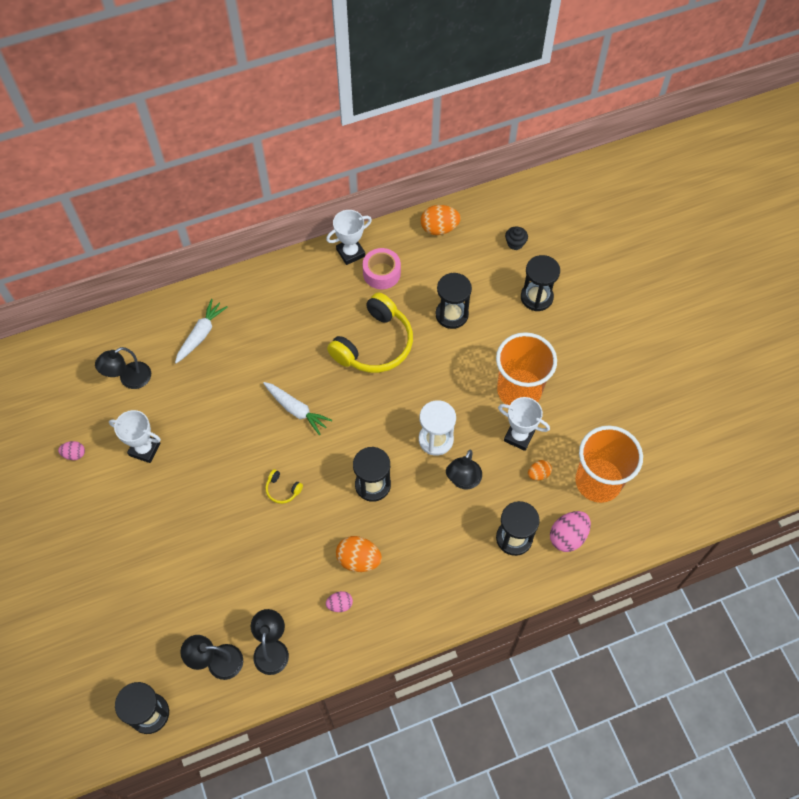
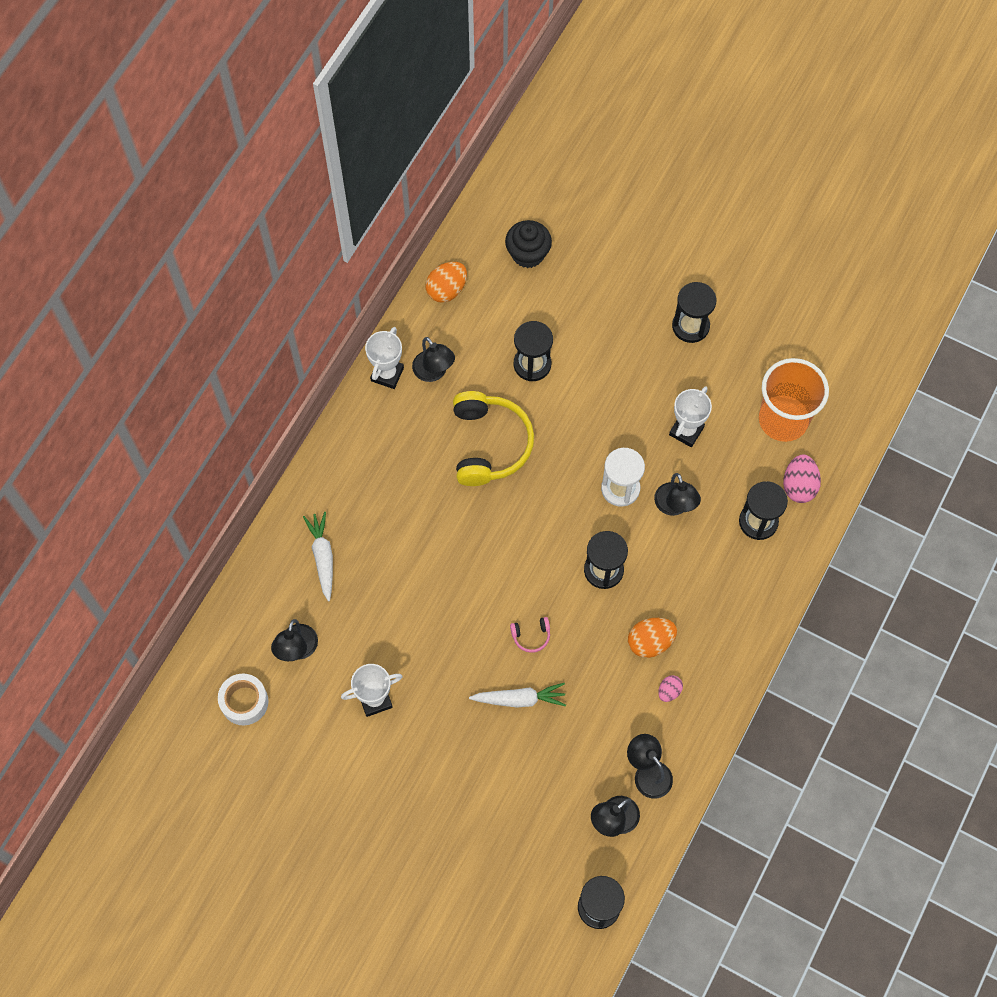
camera: 40 degrees left, 5 degrees up
pink egg [58,441,85,460] -> none
white carrot [263,382,332,435] -> white carrot moved to [469,683,566,707]
yellow headphones [265,469,303,504] -> pink headphones [510,617,550,653]
pink tape [363,248,401,289] -> black lamp [412,337,455,382]
orange cup [496,332,557,405] -> none
white trophy [498,397,550,451] -> white trophy turned 45 degrees counterclockwise [669,387,712,447]
black cupcake [505,226,528,250] -> black cupcake [505,220,552,268], size x1.75
black hourglass [521,255,560,311] -> black hourglass moved to [672,282,717,343]
orange egg [528,460,552,480] -> none
none -> white tape [218,674,268,725]

